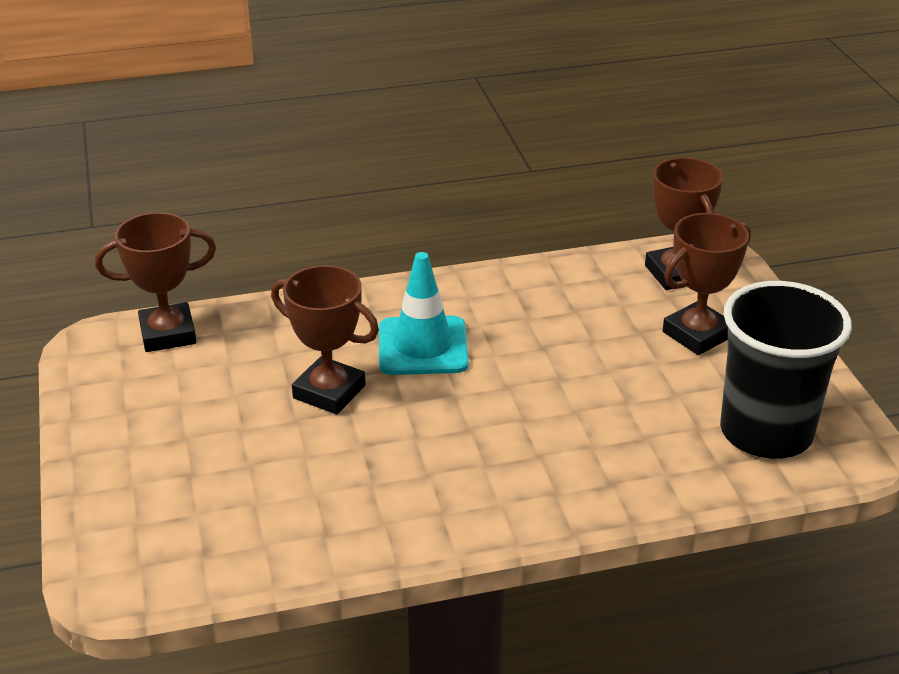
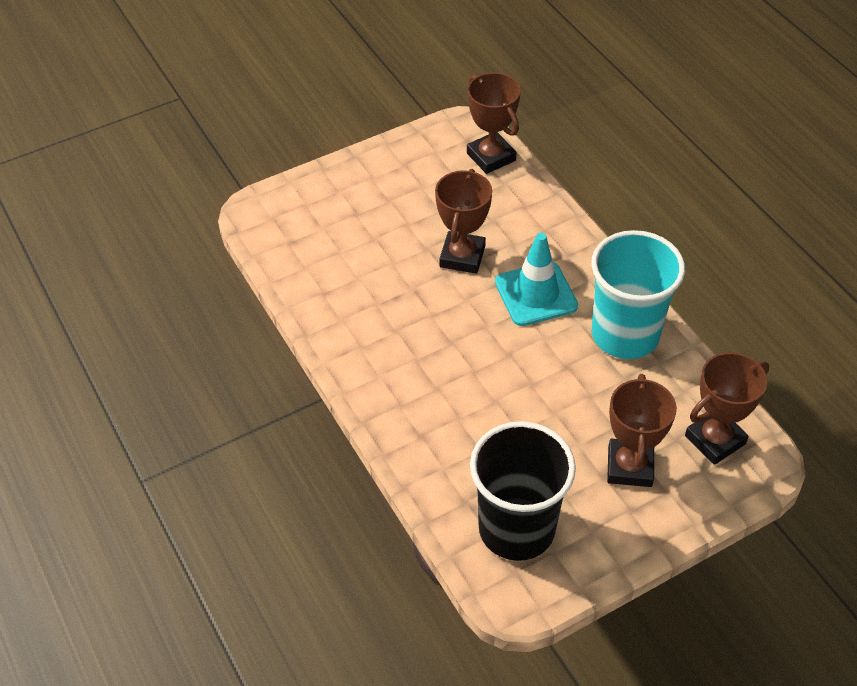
camera: 75 degrees right, 15 degrees up
brown trophy [663,213,751,355] -> brown trophy turned 60 degrees clockwise [607,374,677,487]
none -> turquoise cup [591,230,685,359]

